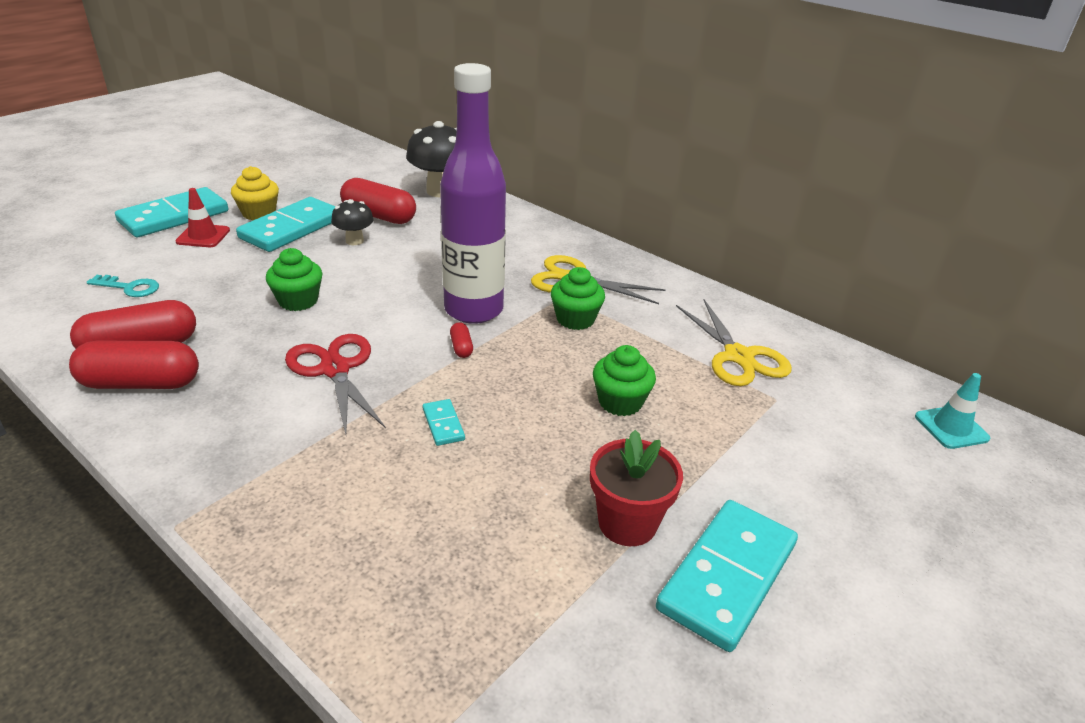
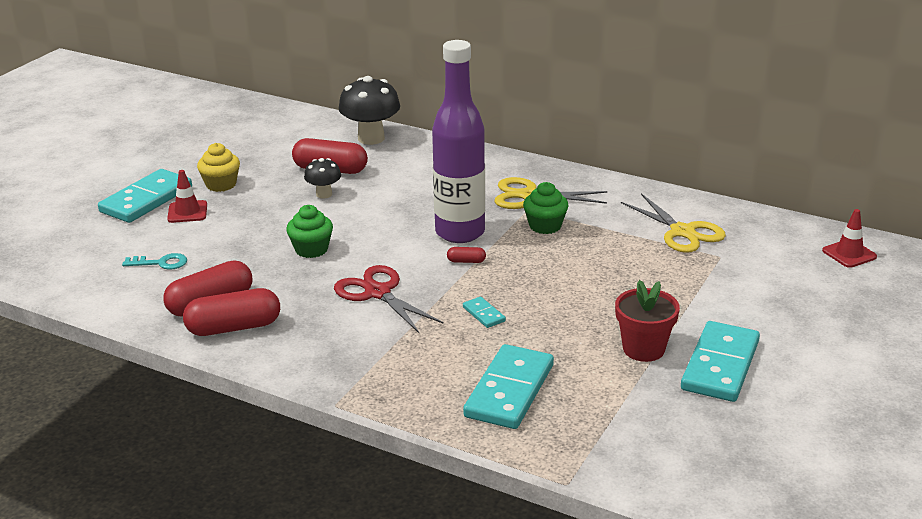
camera: 10 degrees left, 5 degrees down
turquoise domino [236,197,335,252] -> turquoise domino moved to [463,344,554,429]
red capsule [450,322,473,358] -> red capsule turned 60 degrees counterclockwise [447,247,486,263]
green cupcake [593,345,656,416] -> none
turquoise traffic cone [915,373,990,449] -> red traffic cone [822,209,877,268]

